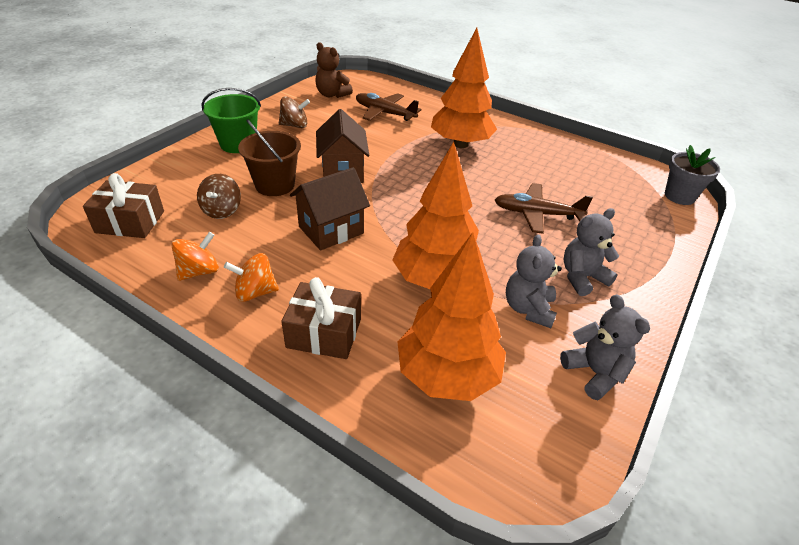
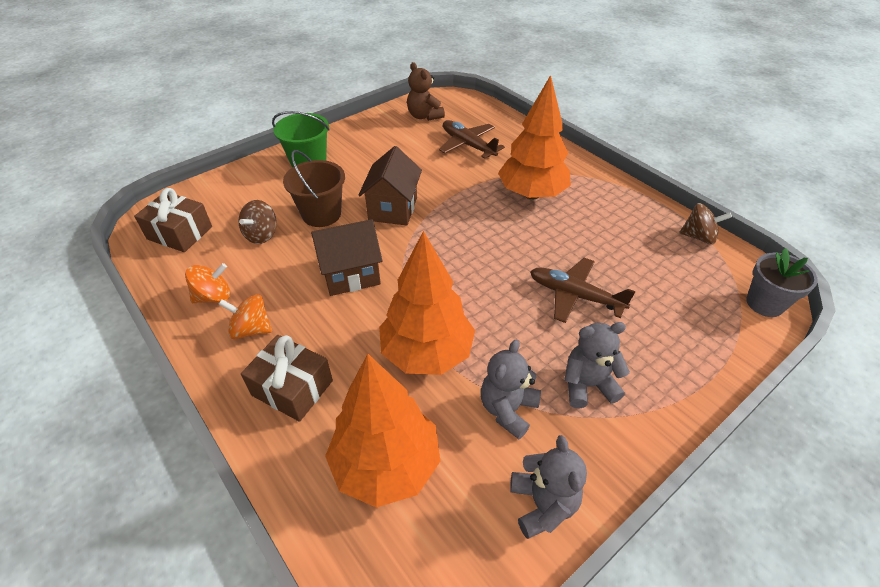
camera: 20 degrees right, 5 degrees up
brown spinning top [279,96,310,128] -> brown spinning top moved to [679,203,732,244]

